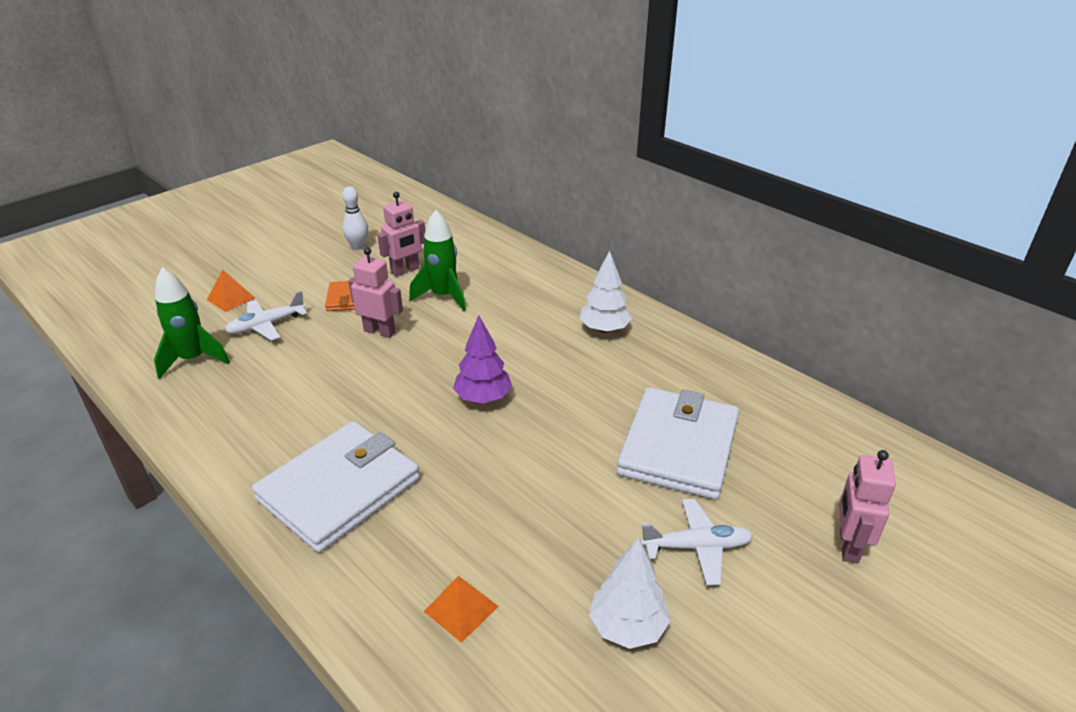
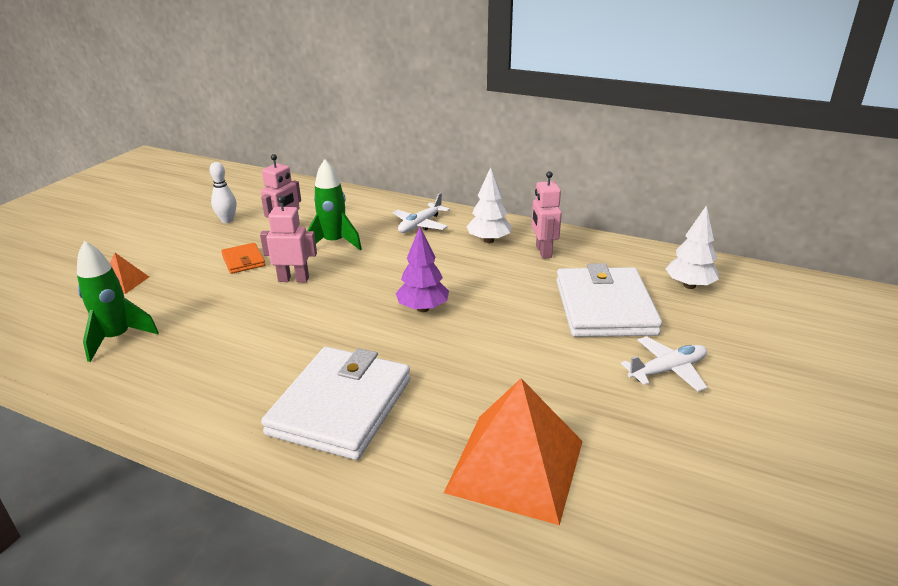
camera: 20 degrees left, 5 degrees down
white plane [224,291,307,341] -> white plane moved to [393,193,450,233]
orange pyramid [424,576,499,643] -> orange pyramid [444,378,583,525], size x2.27
white tree [589,537,670,649] -> white tree moved to [666,205,719,289]
pink robot [839,450,896,564] -> pink robot moved to [531,171,562,259]

